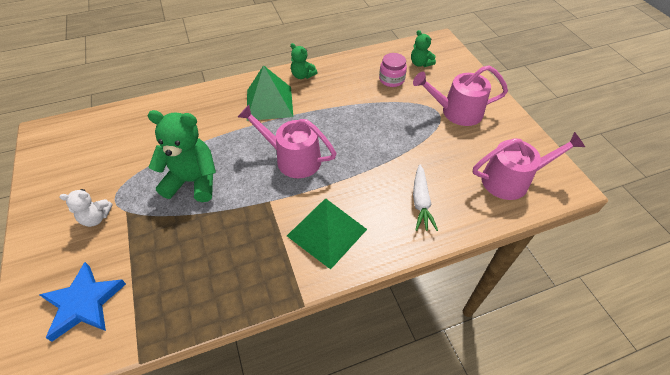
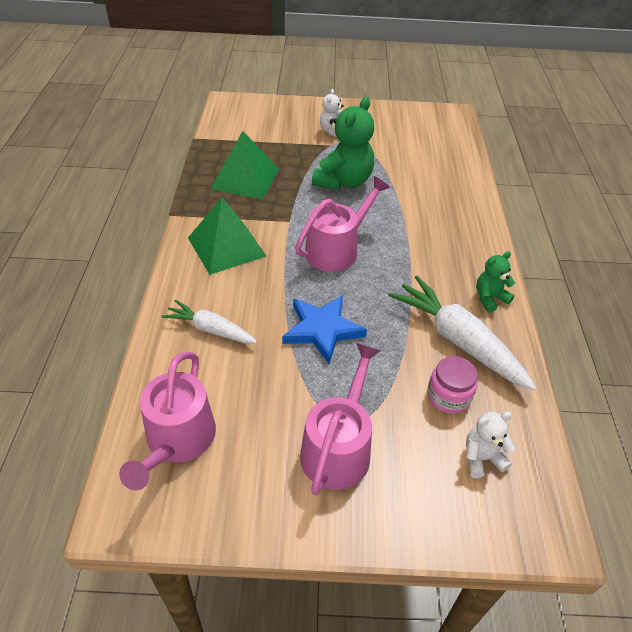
camera: 110 degrees right, 5 degrees down
blue star [40,262,126,342] -> blue star moved to [282,295,367,364]
green pyramid [247,65,293,121] -> green pyramid moved to [211,131,279,199]
green teddy bear [411,30,436,67] -> white teddy bear [466,412,515,478]
none -> white carrot [388,276,537,390]

